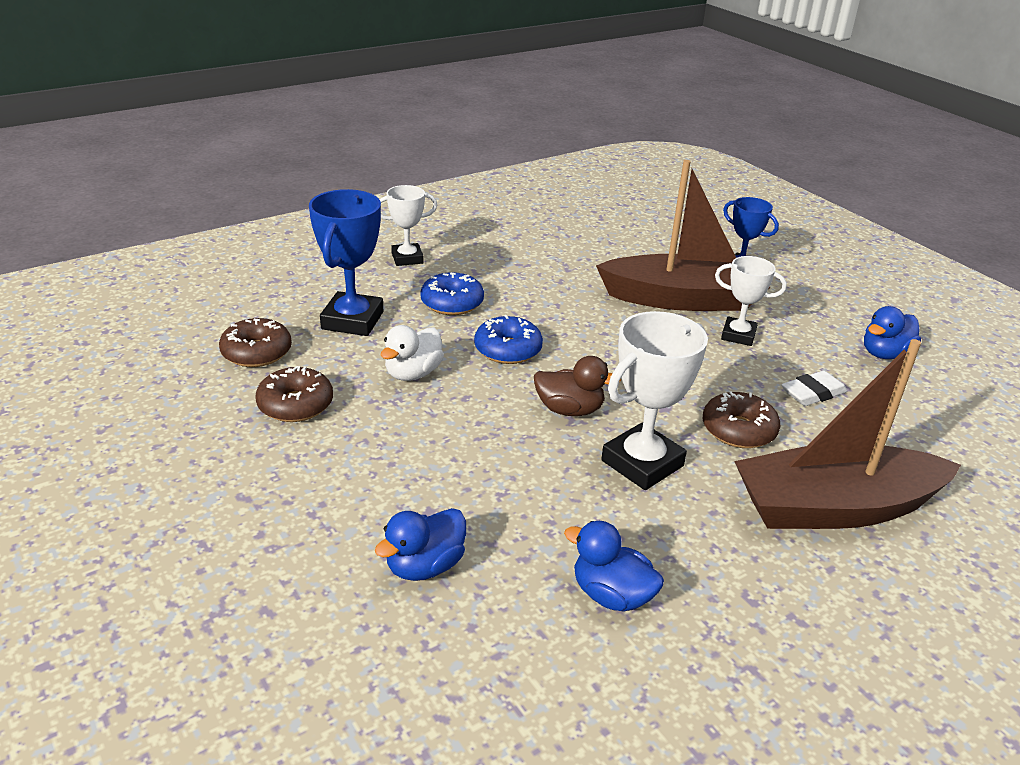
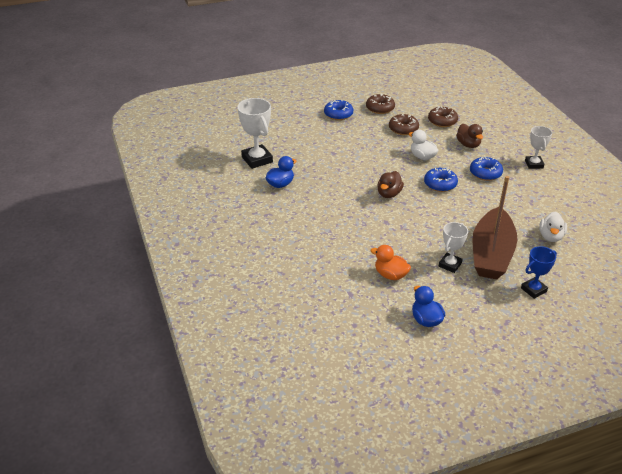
camera: 105 degrees right, 5 degrees up
blue trophy [309,189,383,336] -> brown duck [456,124,483,148]
blue duck [375,508,466,581] -> none
white trophy [601,311,708,490] -> white trophy moved to [238,98,273,169]
brown donut [703,391,780,448] -> brown donut moved to [366,94,395,114]
brown boat [734,339,961,529] -> none
white eraser [781,371,847,406] -> orange duck [371,245,411,280]
none -> blue donut [324,100,353,120]
none -> white duck [539,211,567,242]

